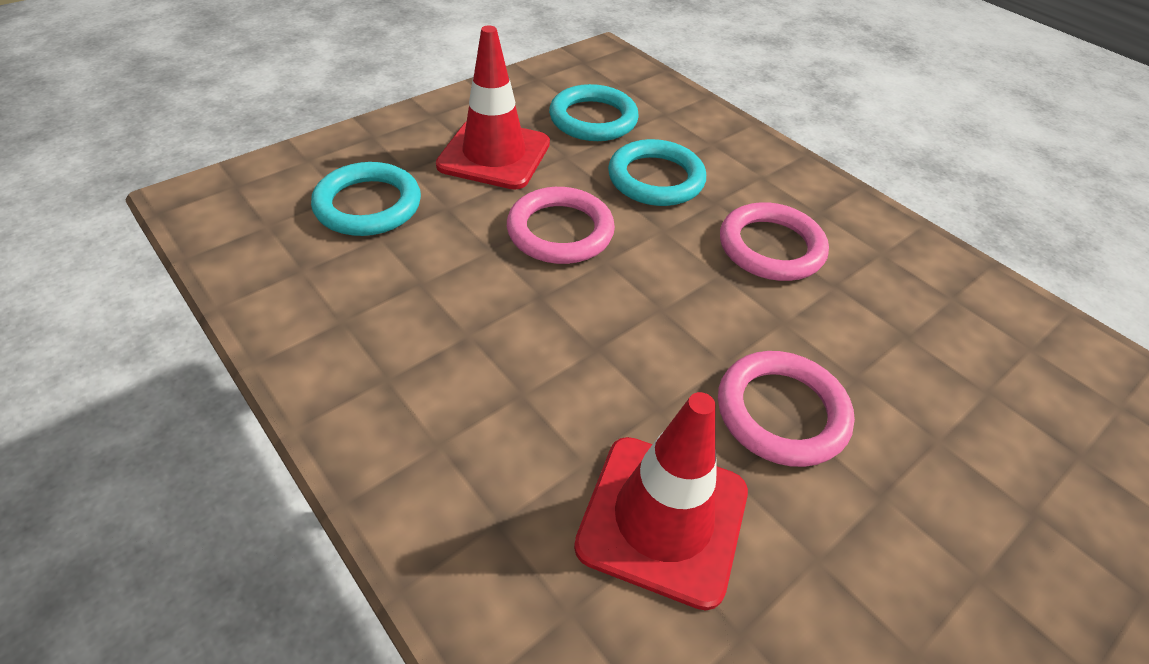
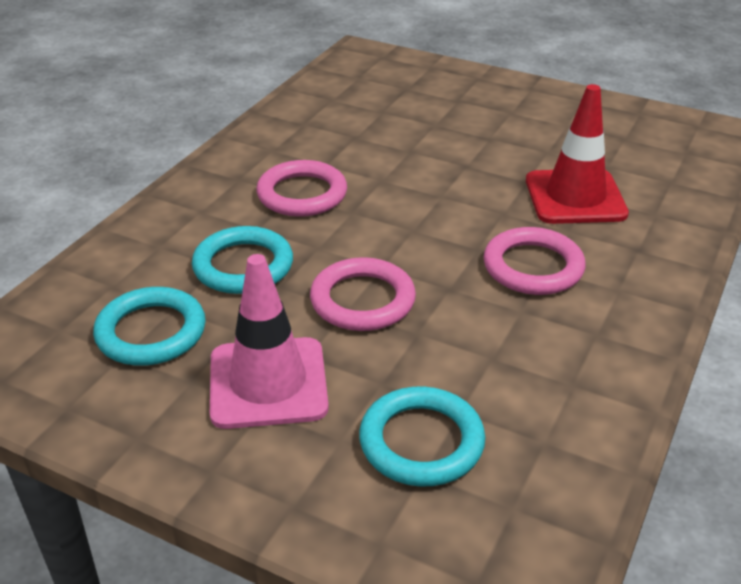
camera: 110 degrees left, 10 degrees down
red traffic cone [436,25,550,190] -> pink traffic cone [210,254,329,429]
pink ring [718,351,855,467] -> pink ring moved to [484,227,585,295]

